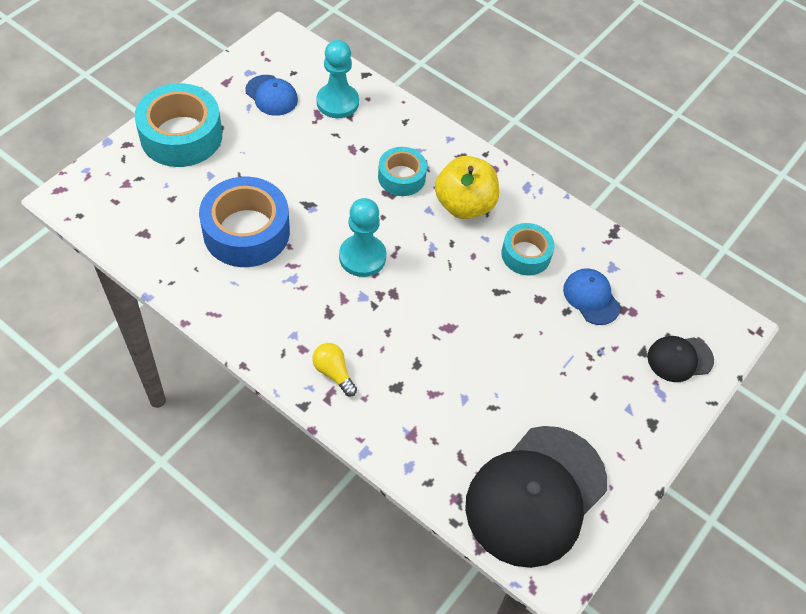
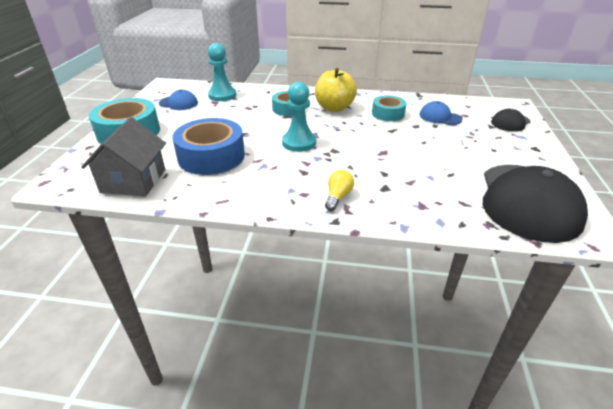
camera: 25 degrees left, 20 degrees down
yellow light bulb [313,343,357,397] -> yellow light bulb turned 90 degrees clockwise [325,170,354,211]
none -> grey house [81,117,166,197]

